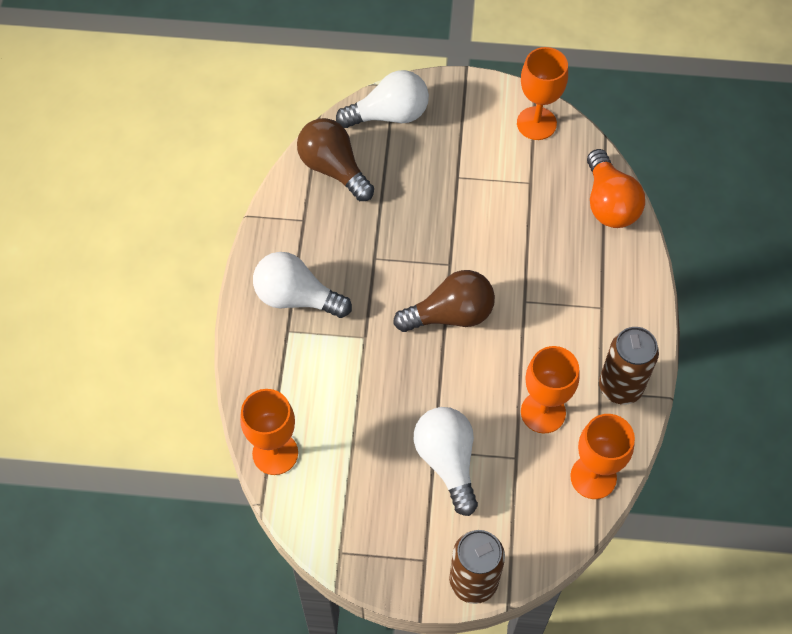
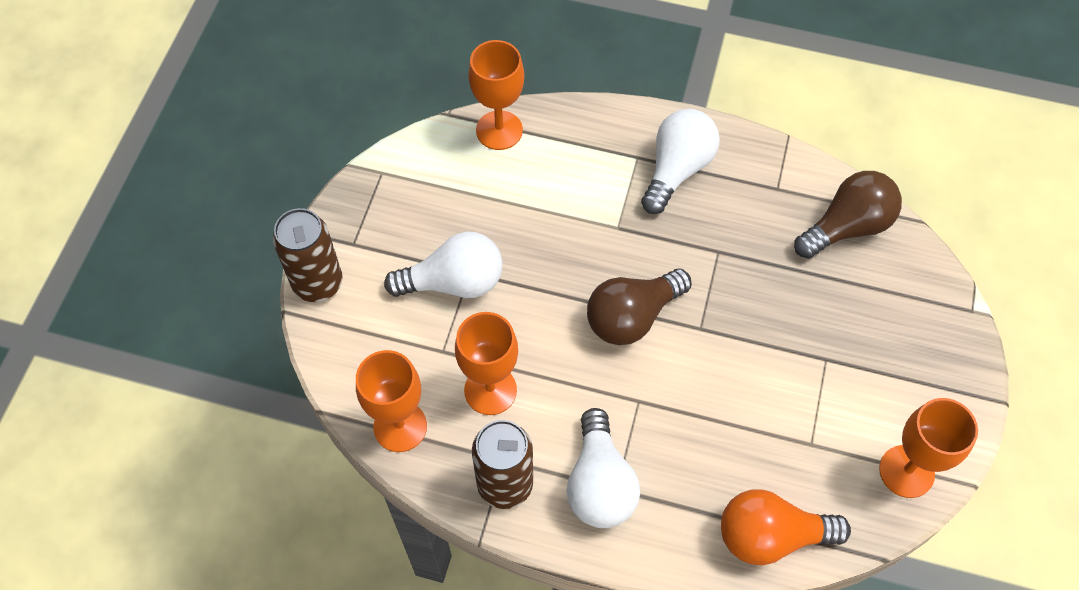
camera: 100 degrees right, 0 degrees up
white light bulb [336,70,429,128] -> white light bulb moved to [566,408,640,528]
brown light bulb [393,270,495,332] -> brown light bulb turned 60 degrees clockwise [587,268,692,345]

